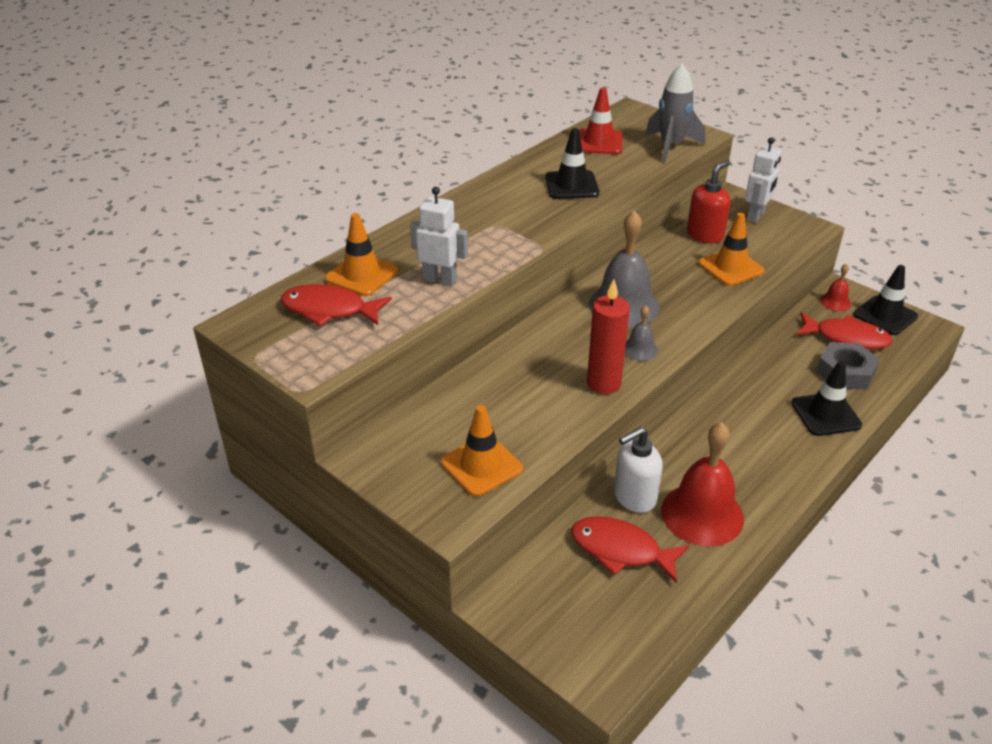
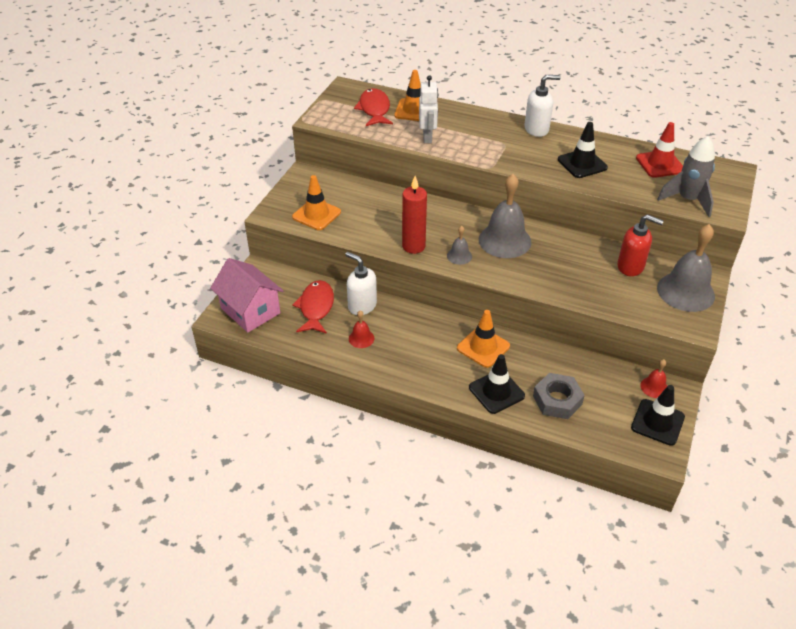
camera: 70 degrees right, 5 degrees up
red bell [661,422,744,547] -> red bell [349,310,374,348], size x0.47
orange traffic cone [698,213,765,286] -> orange traffic cone moved to [457,310,510,368]
white robot [745,137,781,223] -> grey bell [657,224,715,312]
red fish [796,312,893,349] -> none
none -> pink house [210,258,283,333]
none -> white soap dispenser [524,75,561,137]

